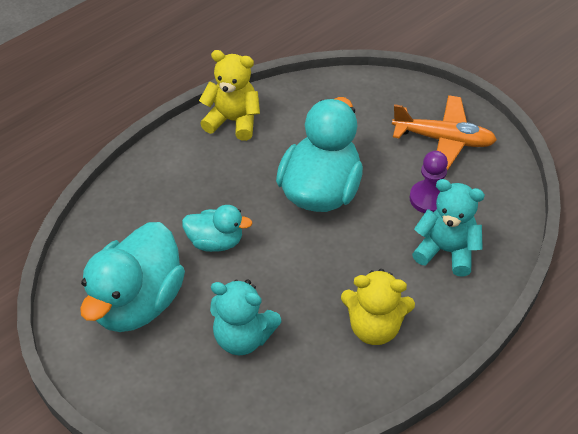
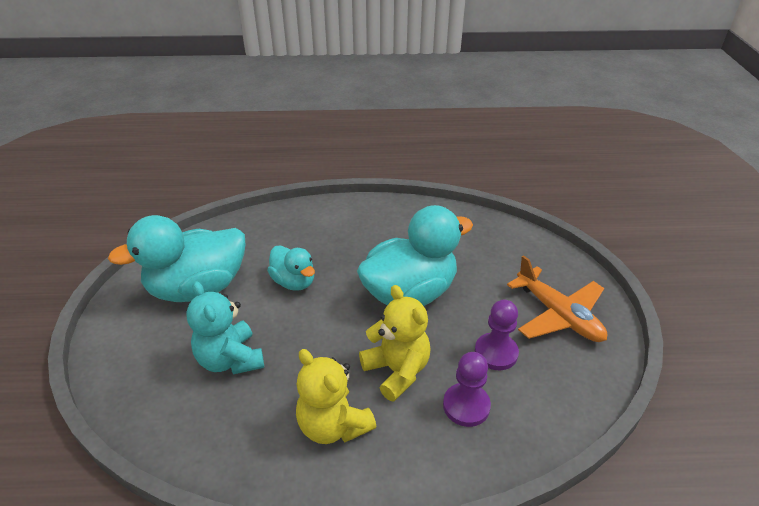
camera: 40 degrees right, 10 degrees down
yellow teddy bear [199,50,260,141] -> yellow teddy bear moved to [359,285,431,402]
turquoise teddy bear [412,179,485,277] -> purple pawn [443,352,491,427]

